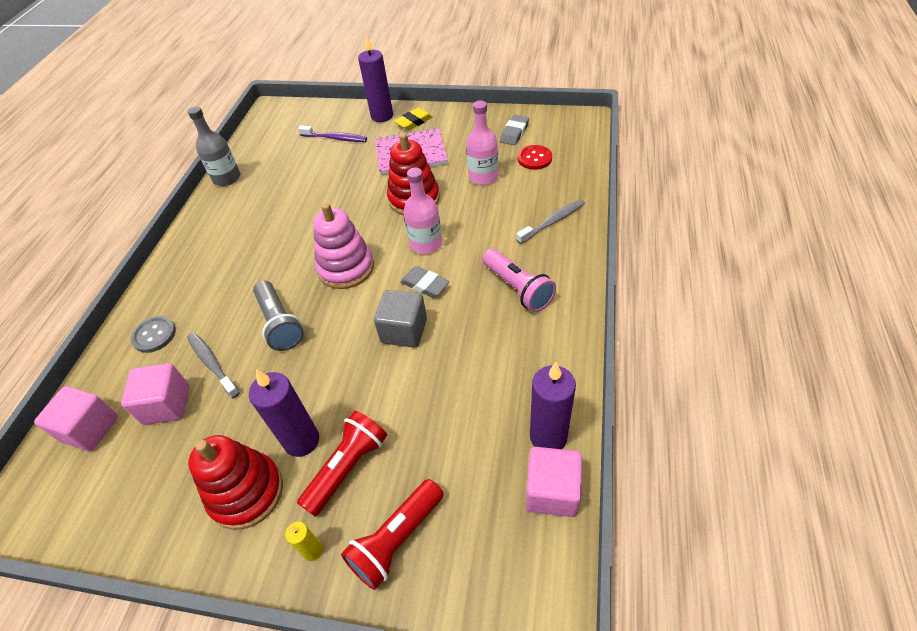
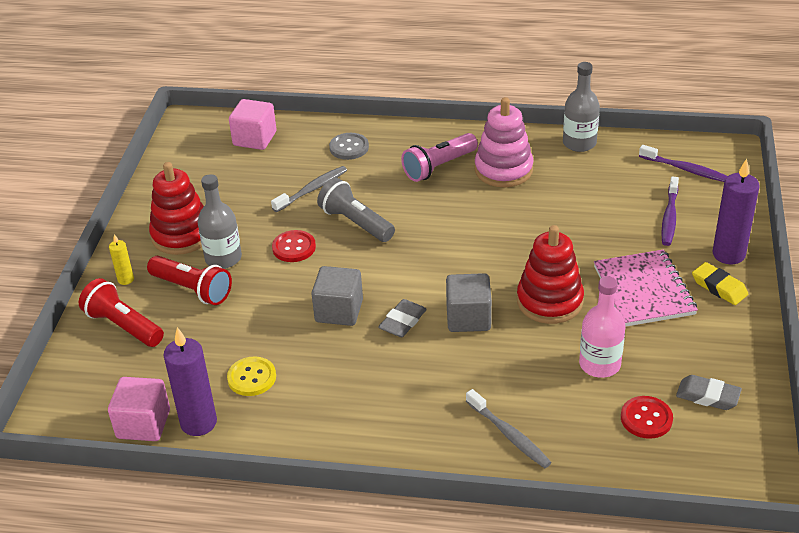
camera: 85 degrees right, 10 degrees down
pink cube [121,363,189,425] -> none
purple candle [249,369,319,457] -> grey bottle [198,174,242,269]
grey flashlight [253,280,304,351] -> grey flashlight turned 75 degrees clockwise [317,178,395,242]
pink stacking toy [313,203,374,289] -> pink stacking toy moved to [475,97,534,187]
pink bottle [404,168,442,254] -> grey cube [446,273,492,332]
pink flashlight [482,249,556,312] -> pink flashlight moved to [401,133,478,182]
none -> yellow button [227,356,276,396]
none -> red button [272,230,316,262]
none -> purple toothbrush [639,145,728,182]

